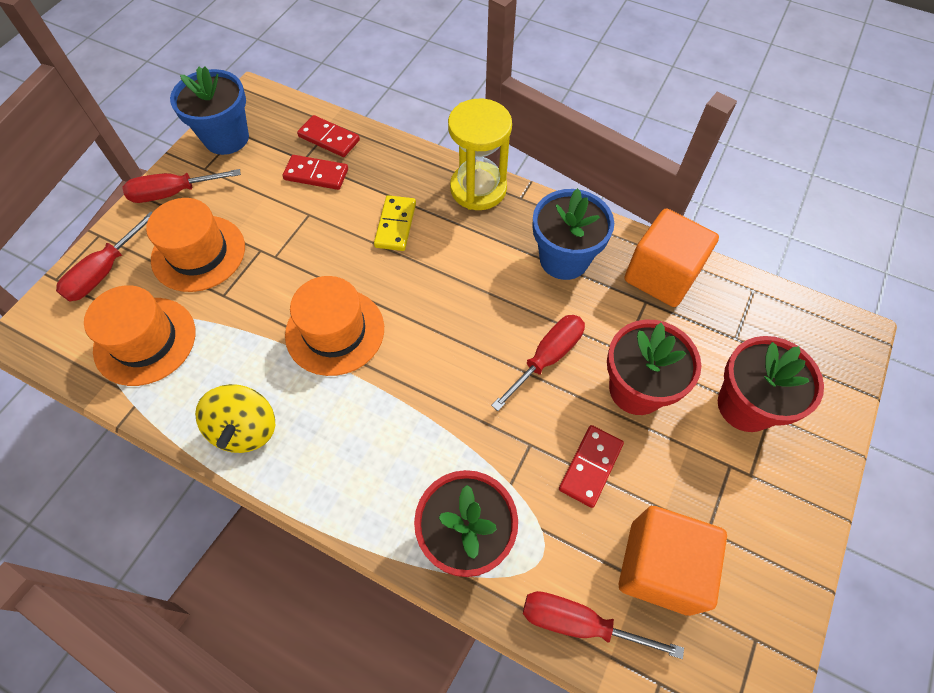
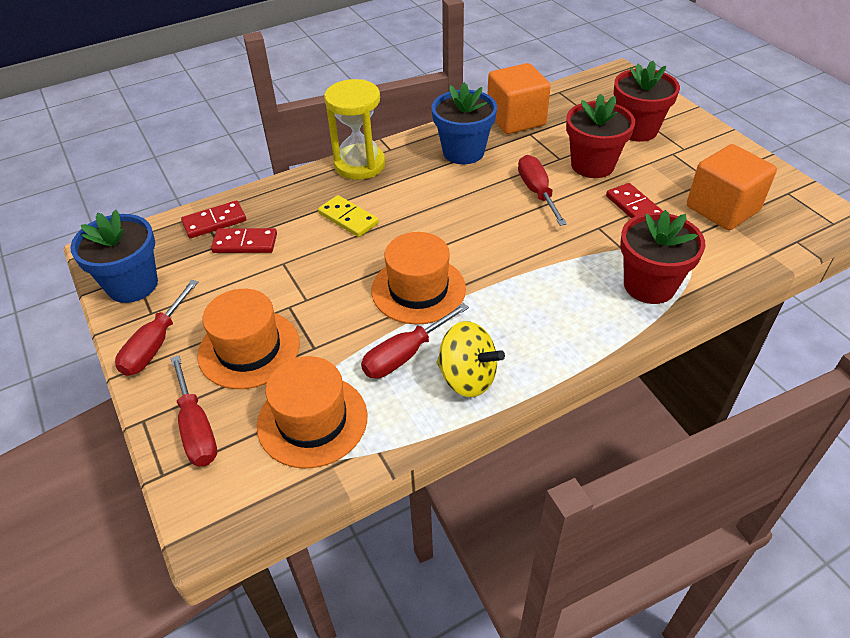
camera: 55 degrees left, 15 degrees down
red domino [282,155,348,190] -> red domino turned 45 degrees clockwise [211,228,277,253]
red screwdriver [523,591,684,659] -> red screwdriver moved to [361,303,469,378]

